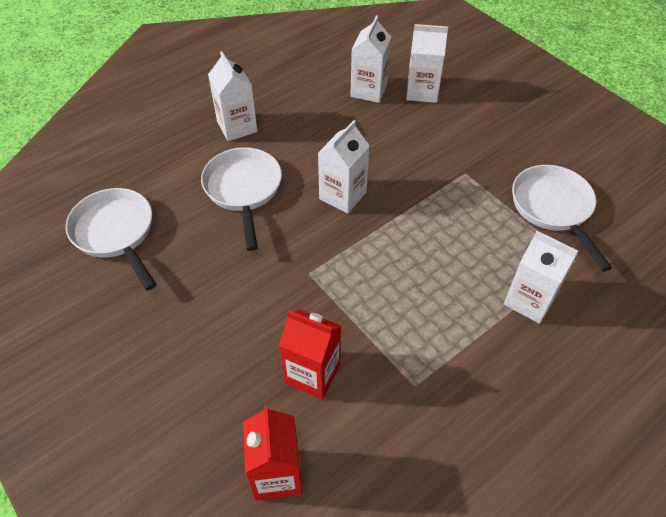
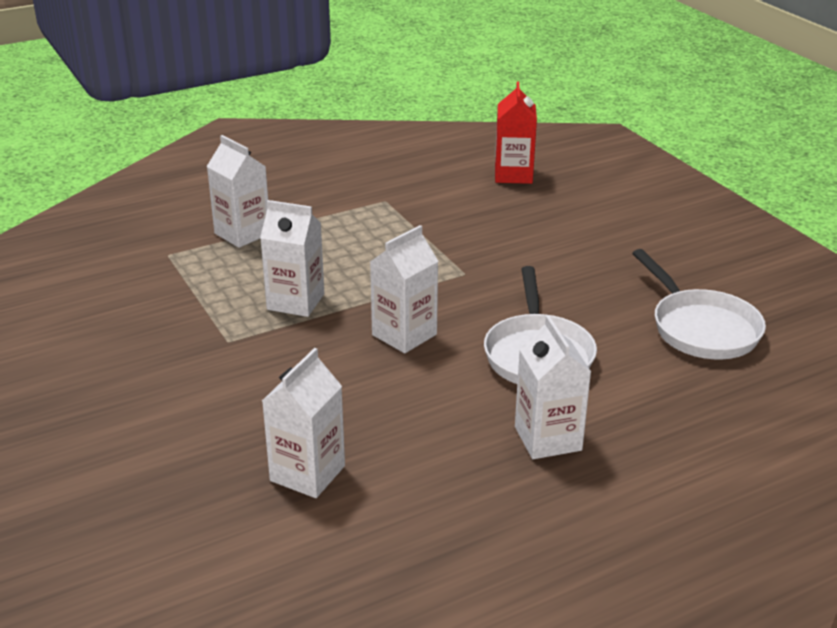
camera: 170 degrees left, 20 degrees down
red carton [279,309,341,400] -> none
white carton [406,24,448,103] -> white carton moved to [260,200,324,317]
white pan [512,165,612,272] -> none

